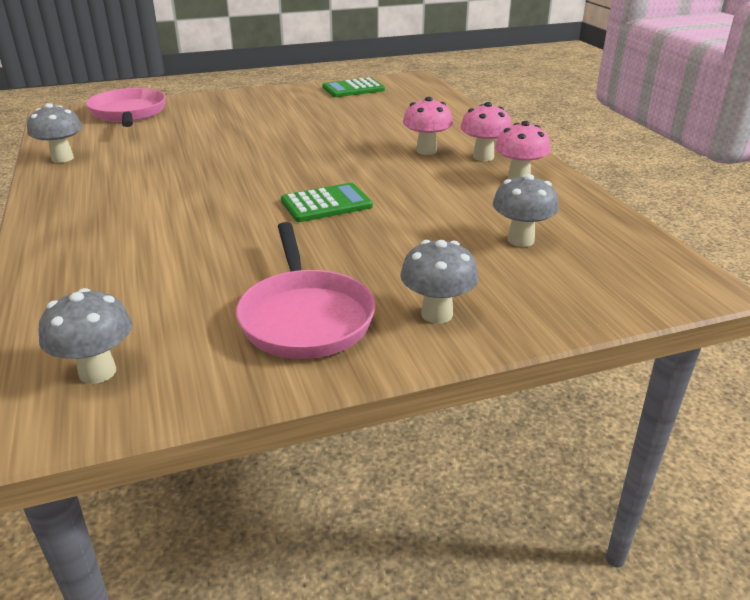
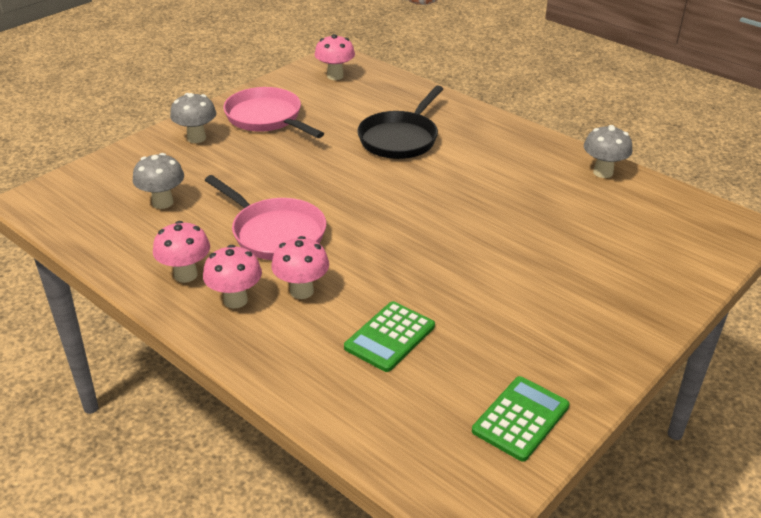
camera: 150 degrees right, 5 degrees up
grey mushroom [39,288,132,384] -> pink mushroom [315,34,355,80]
pink pan [86,88,166,127] -> pink pan moved to [205,175,326,260]
green calculator [281,183,373,222] -> green calculator moved to [344,301,435,372]
none -> black pan [357,86,443,159]

